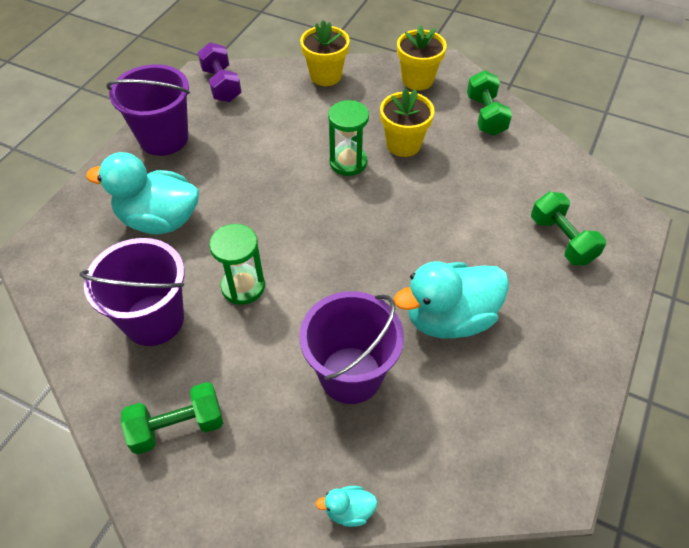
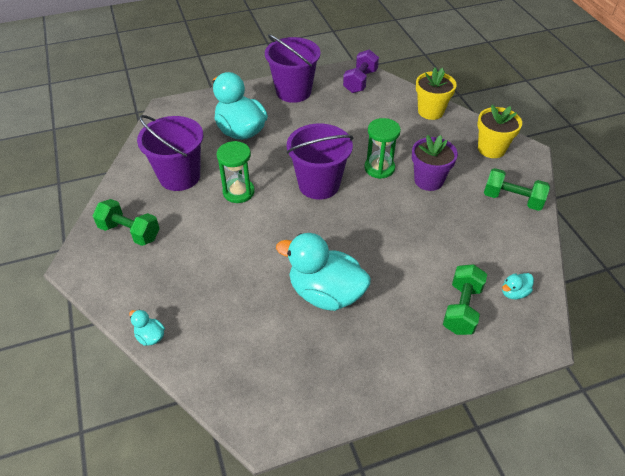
camera: 45 degrees right, 5 degrees down
purple bucket [299,291,404,404] -> purple bucket moved to [287,124,353,199]
yellow flower pot [380,88,434,157] -> purple flower pot [412,135,458,191]
green dumbbell [467,70,512,136] -> green dumbbell turned 75 degrees clockwise [484,168,550,211]
none -> turquoise duck [502,273,534,299]

